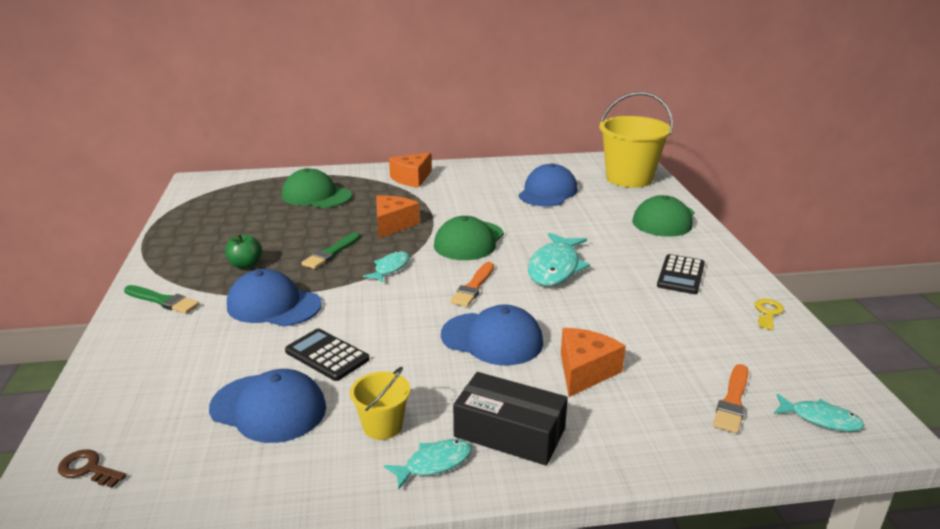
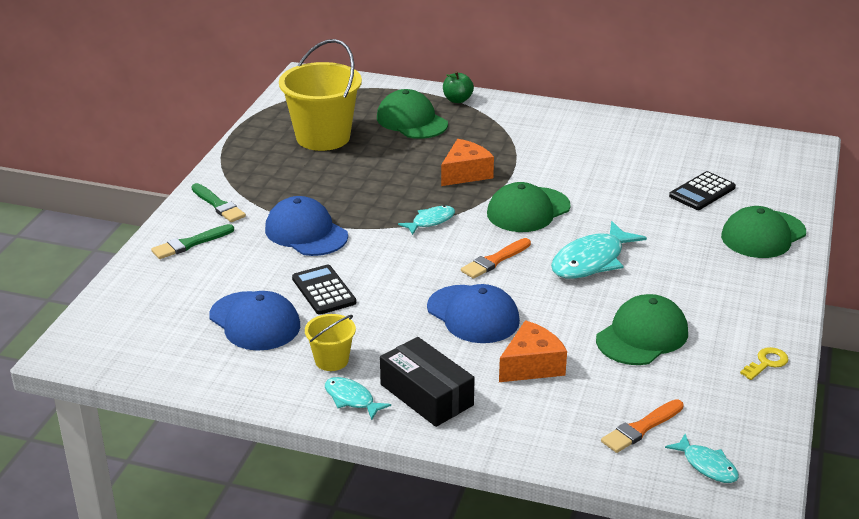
camera: 25 degrees right, 5 degrees up
brown key [58,450,126,488] -> none
green apple [225,233,262,269] -> green apple moved to [443,71,474,103]
green brush [302,232,361,269] -> green brush moved to [151,224,234,259]
turquoise fish [384,439,472,489] -> turquoise fish turned 135 degrees counterclockwise [325,377,391,420]
orange cheese [389,153,432,188] -> none
blue cap [518,163,578,206] -> none
yellow bucket [599,92,673,188] -> yellow bucket moved to [279,39,362,151]
black calculator [657,254,705,294] -> black calculator moved to [669,171,736,210]
none -> green cap [596,294,688,365]

